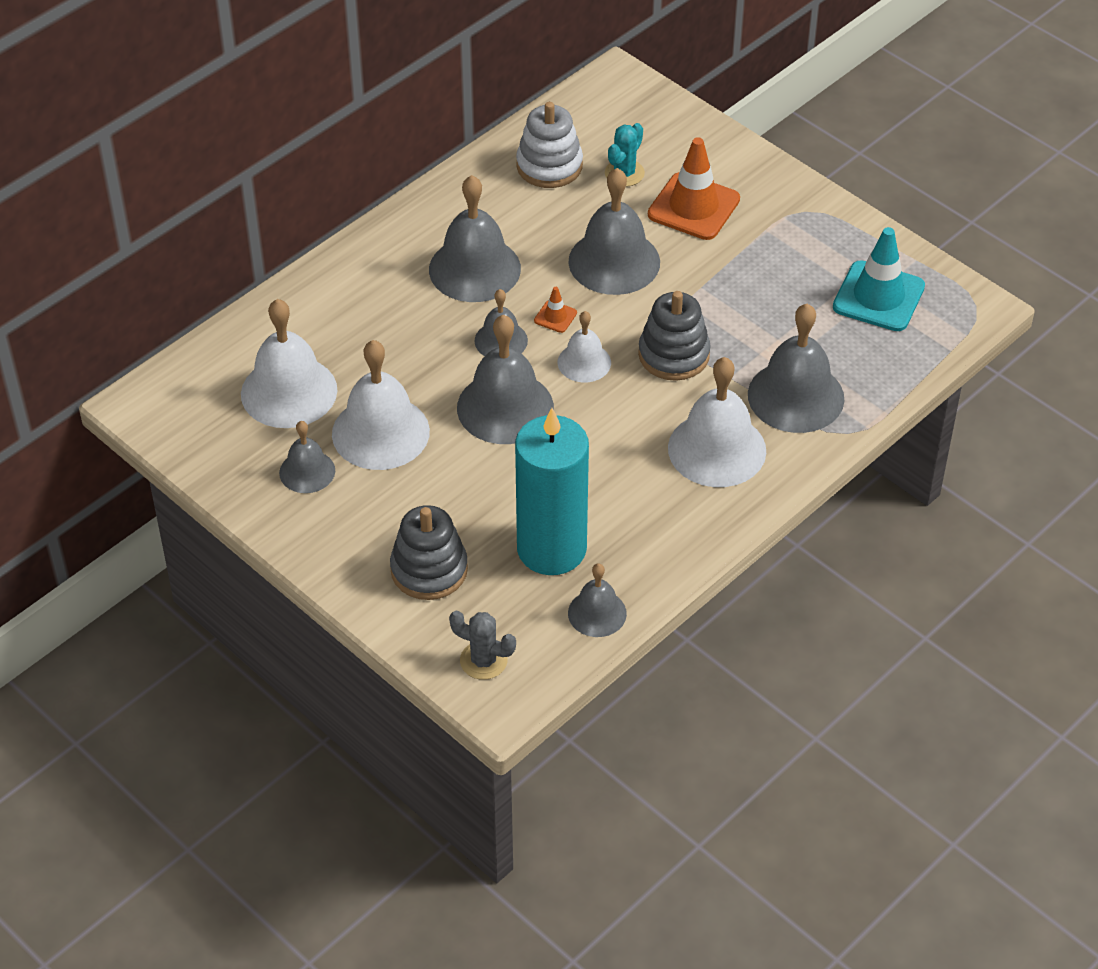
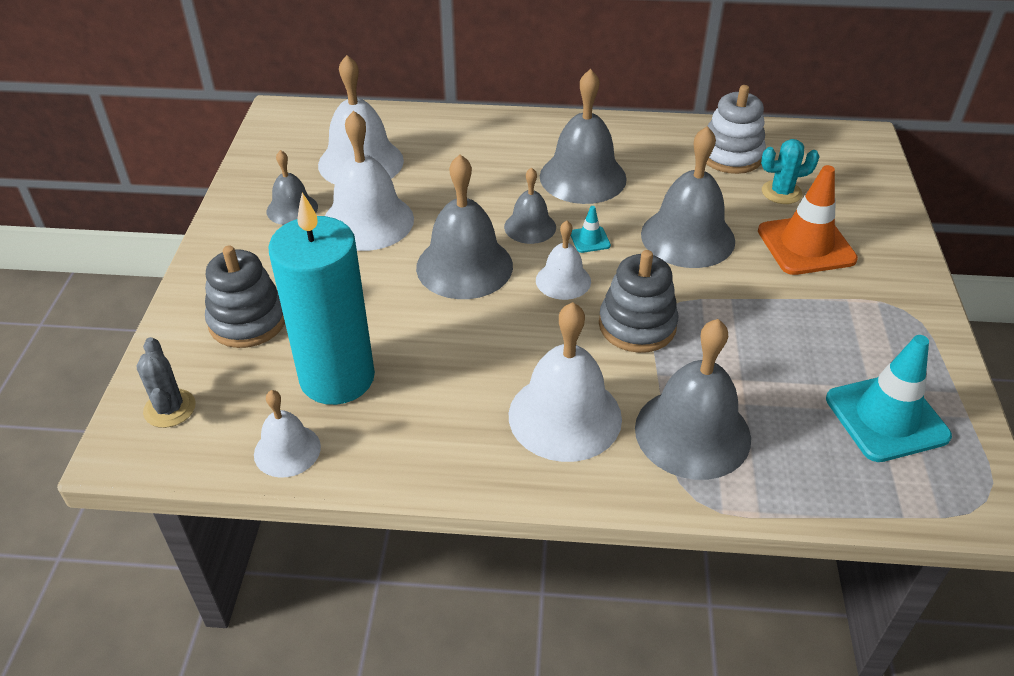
camera: 50 degrees right, 5 degrees down
orange traffic cone [534,287,577,333] -> turquoise traffic cone [570,206,611,253]
grey bell [568,563,627,637] -> white bell [254,390,321,478]

